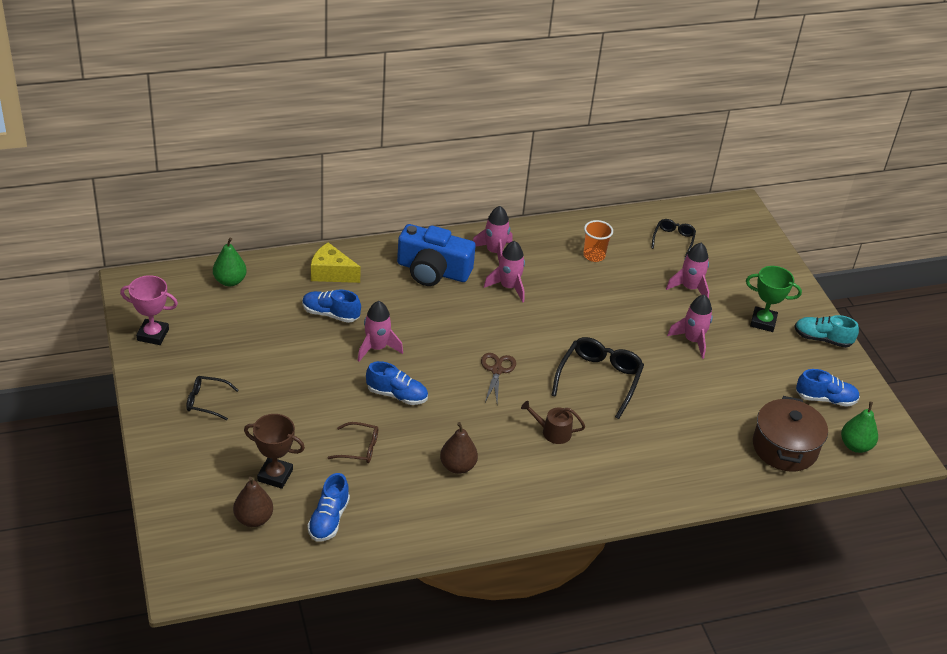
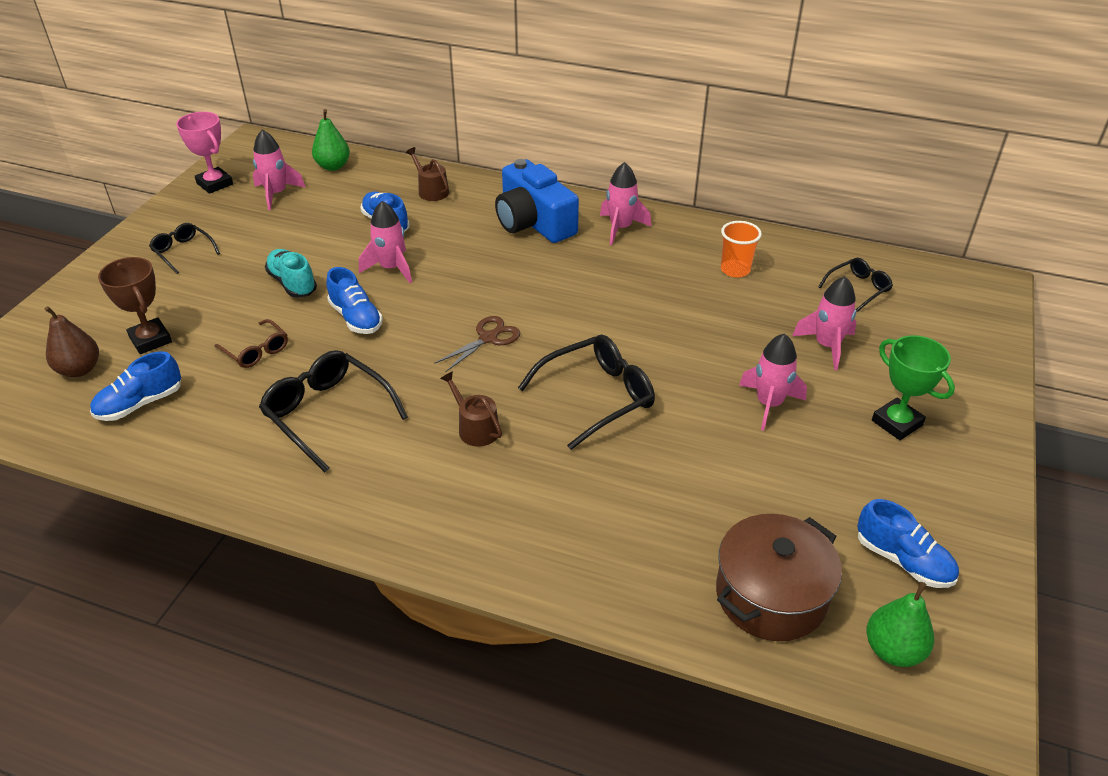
camera: 40 degrees right, 0 degrees up
yellow cheese [311,242,361,283] -> brown watering can [406,147,449,201]
brown pear [440,422,478,474] -> black glasses [259,350,408,472]
pink rocket [484,241,525,302] -> pink rocket moved to [253,130,306,210]
turquoise shoe [795,315,859,348] -> turquoise shoe moved to [265,249,317,298]

